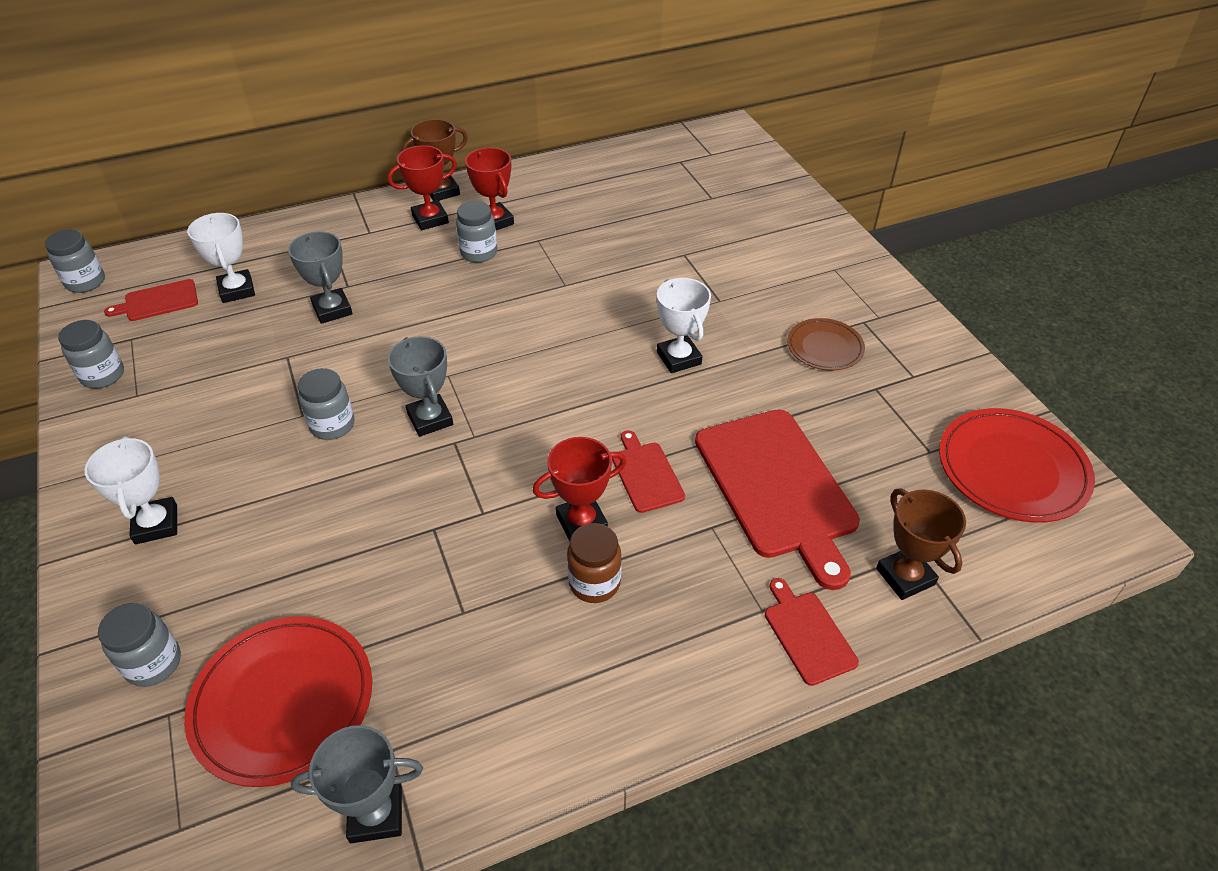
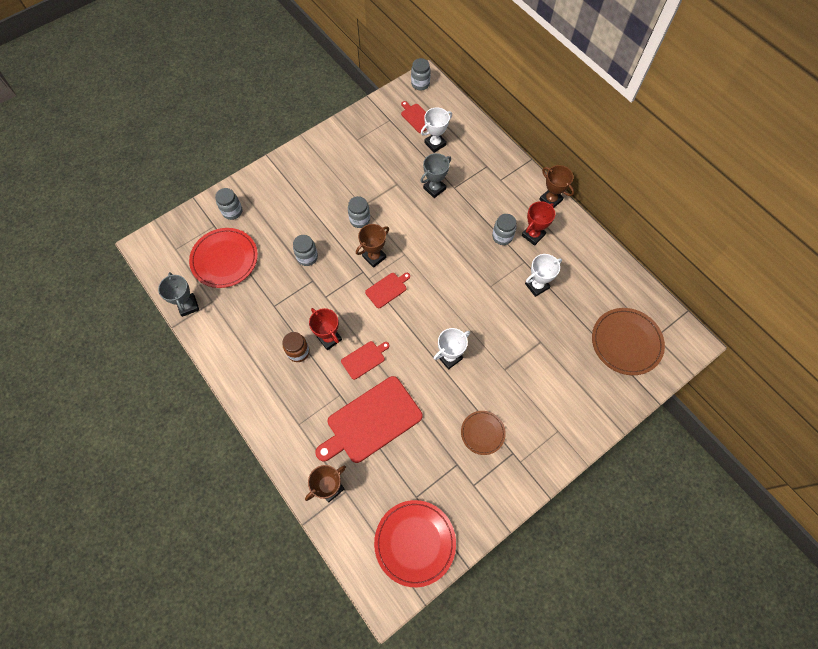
camera: 75 degrees right, 20 degrees up
grey jar [58,320,124,389] -> grey jar moved to [293,235,318,266]
white trophy [85,436,177,544] -> white trophy moved to [525,254,562,297]
red trophy [387,145,457,230] -> none
grey trophy [388,336,453,437] -> brown trophy [356,224,389,268]
red cutting board [765,578,859,686] -> red cutting board moved to [365,273,410,308]
none -> brown plate [592,308,665,375]

